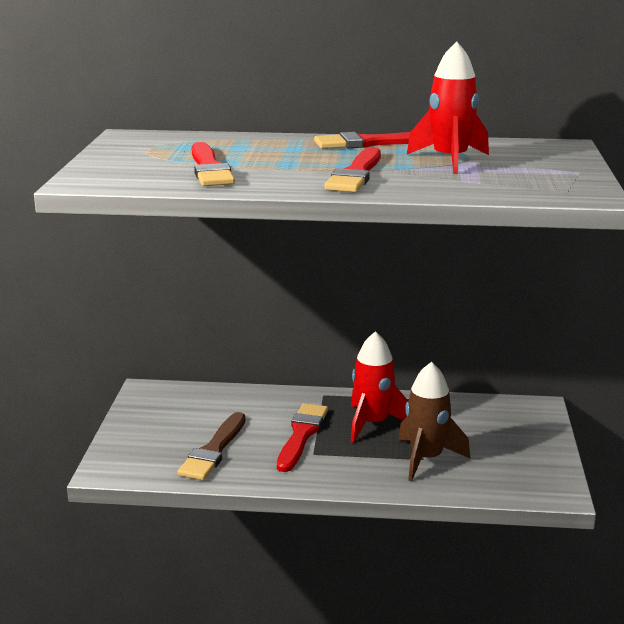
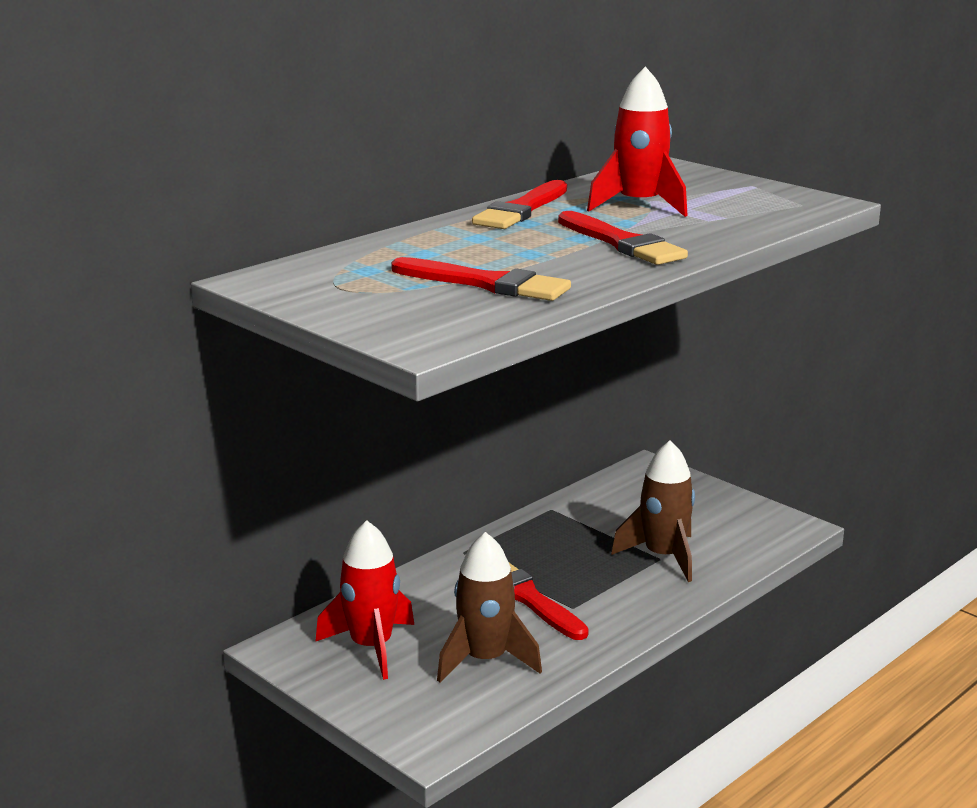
camera: 50 degrees left, 0 degrees up
brown brush [177,412,246,480] -> brown rocket [437,532,542,682]
red rocket [351,331,408,443] -> red rocket moved to [315,520,414,680]

